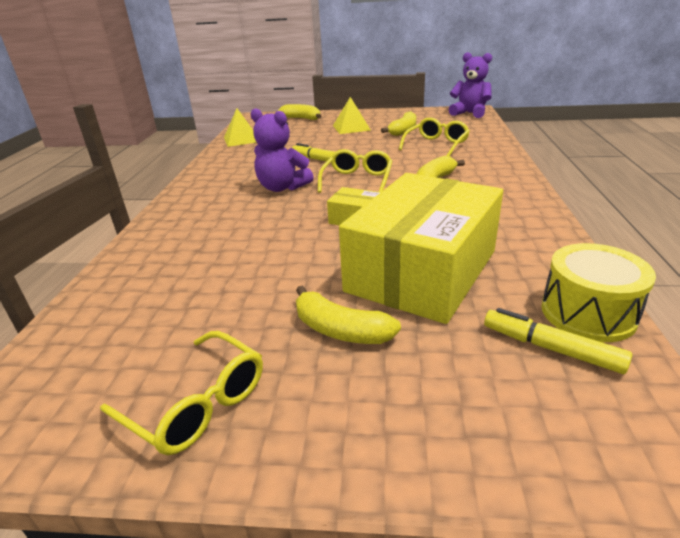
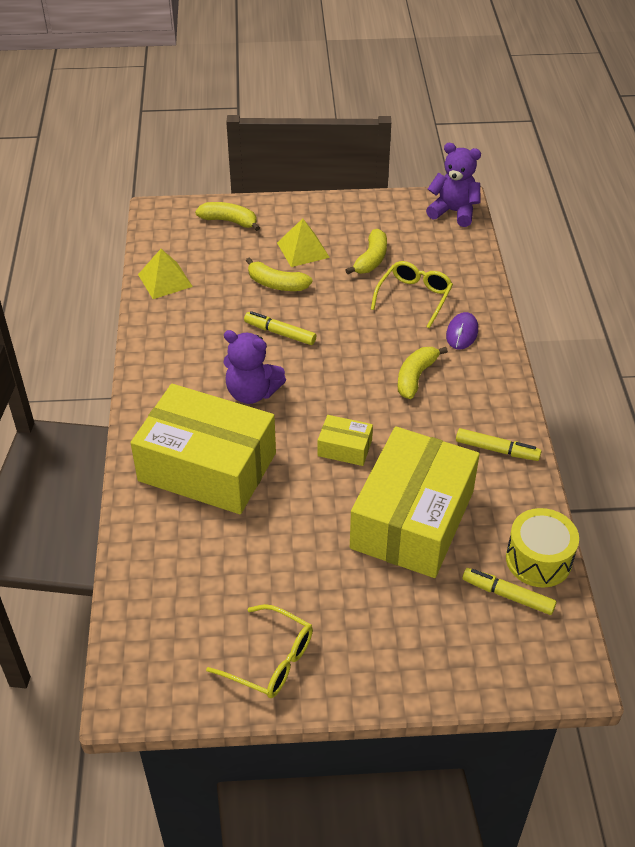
camera: 10 degrees left, 15 degrees up
yellow banana [296,285,401,344] -> yellow banana moved to [246,257,312,291]
yellow glasses [318,149,392,193] -> none
none -> yellow box [131,384,276,514]
none -> purple mouse [446,312,478,350]
none -> yellow marker [456,428,542,461]

